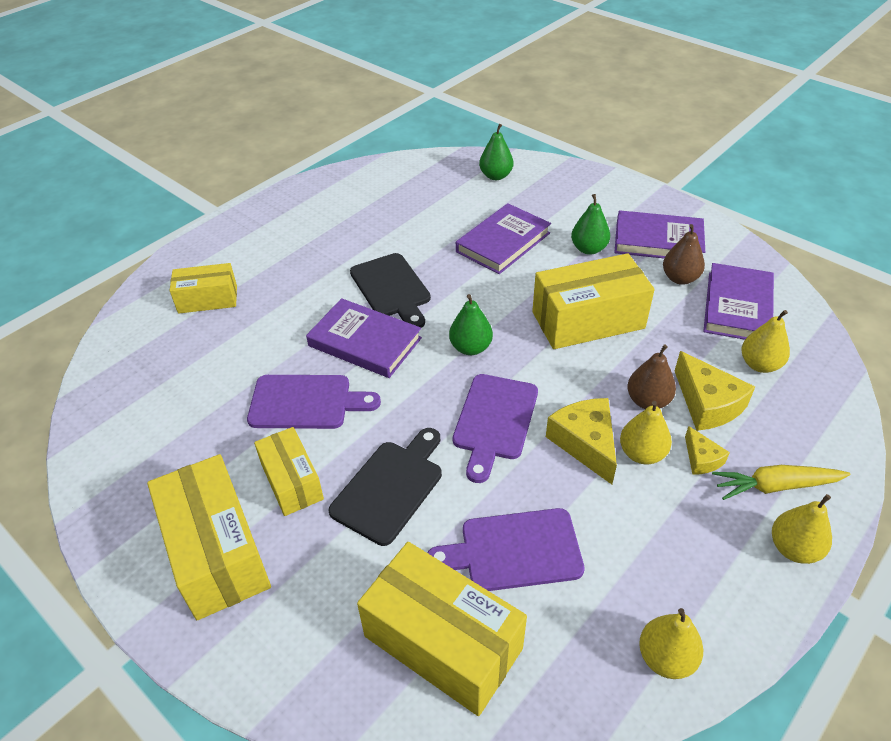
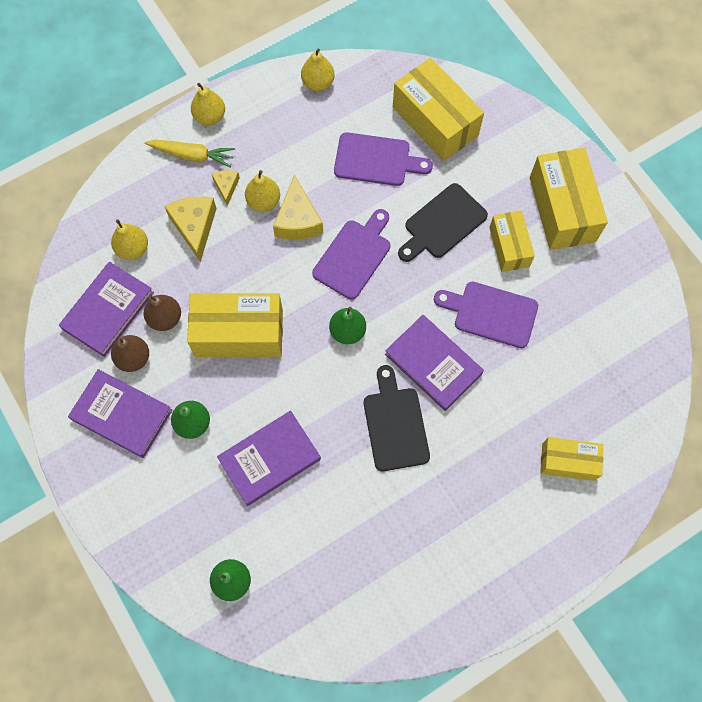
camera: 165 degrees left, 25 degrees up
brown pear [627,344,676,409] -> brown pear moved to [144,295,181,331]

